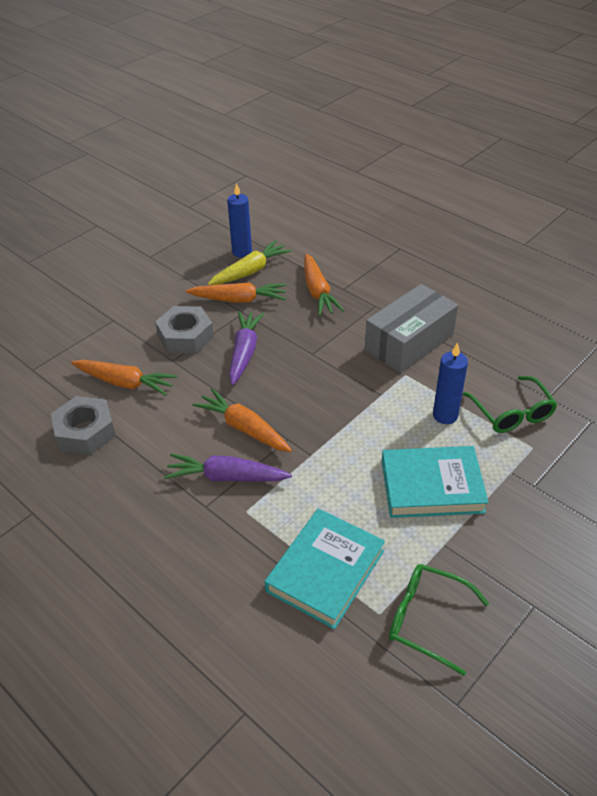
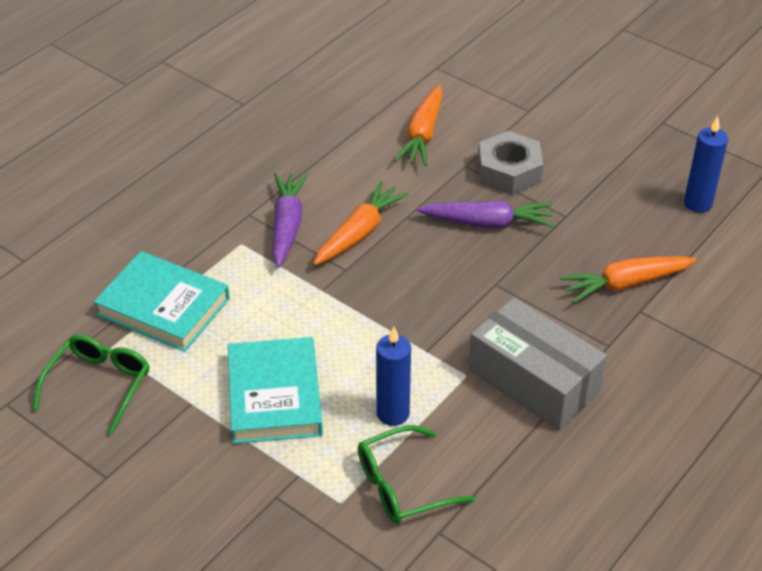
camera: 85 degrees right, 0 degrees up
grey nut [51,396,116,455] -> none
orange carrot [186,282,286,303] -> none
yellow carrot [208,240,292,285] -> none

